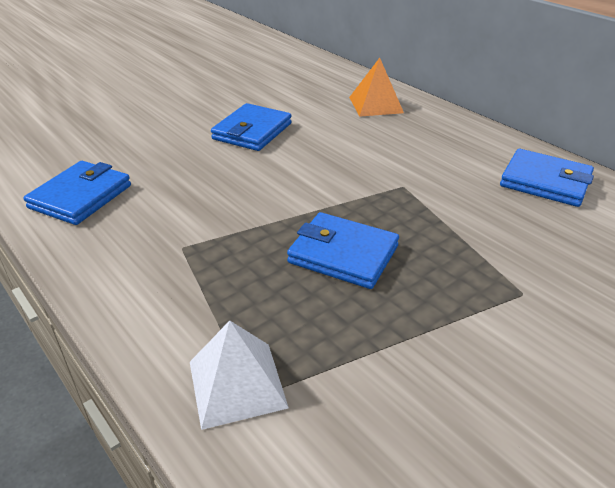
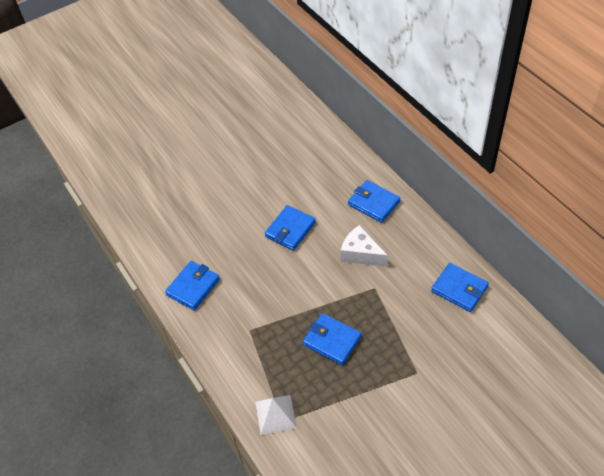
camera: 10 degrees right, 15 degrees up
orange pyramid [349,58,404,117] -> blue wallet [348,180,400,223]
none -> white cheese [341,225,388,267]

